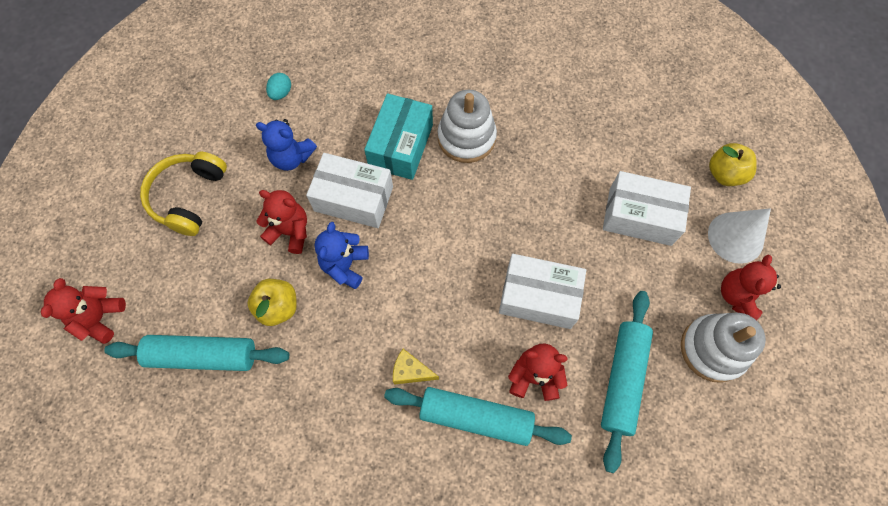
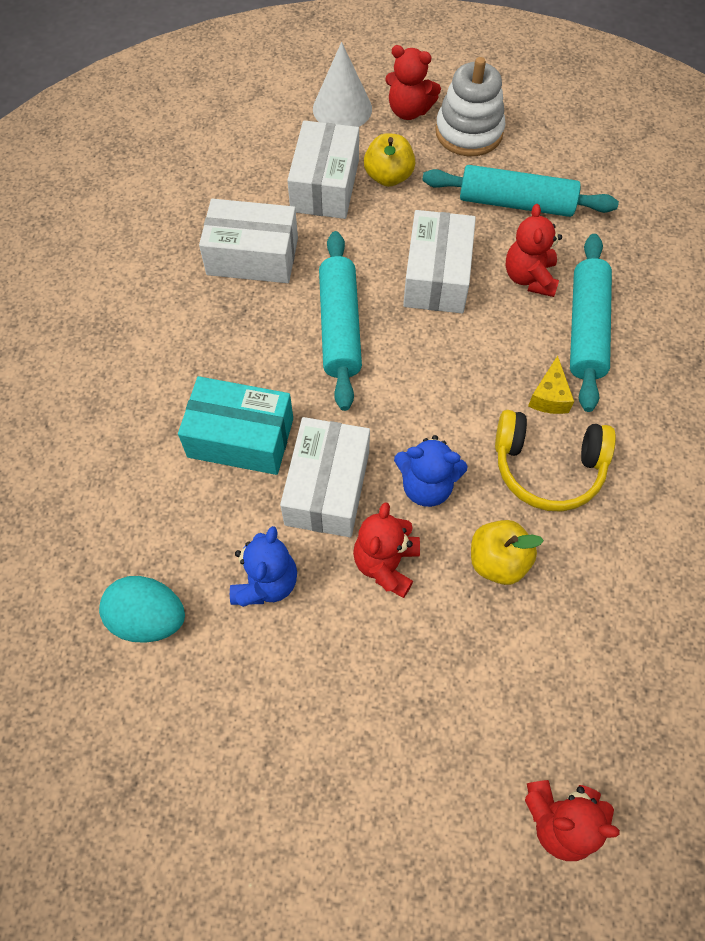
camera: 95 degrees left, 5 degrees down
turquoise rolling pin [104,335,289,371] -> turquoise rolling pin moved to [319,231,362,411]
yellow headphones [140,152,227,236] -> yellow headphones moved to [495,410,616,512]
turquoise egg [266,73,291,100] -> turquoise egg [99,576,185,642], size x1.75
white stacking toy [438,90,497,163] -> none
yellow apple [709,143,757,186] -> yellow apple moved to [364,133,416,187]
none -> white box [199,199,298,283]

